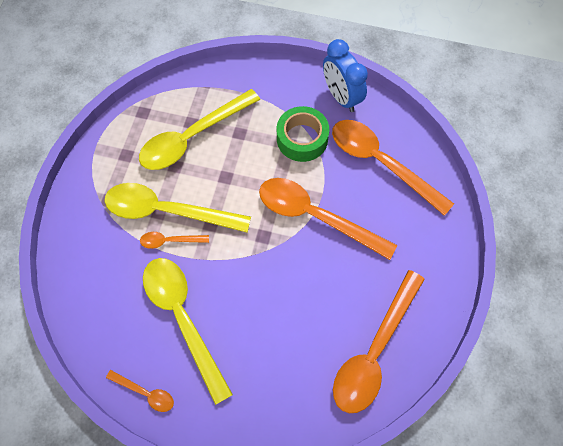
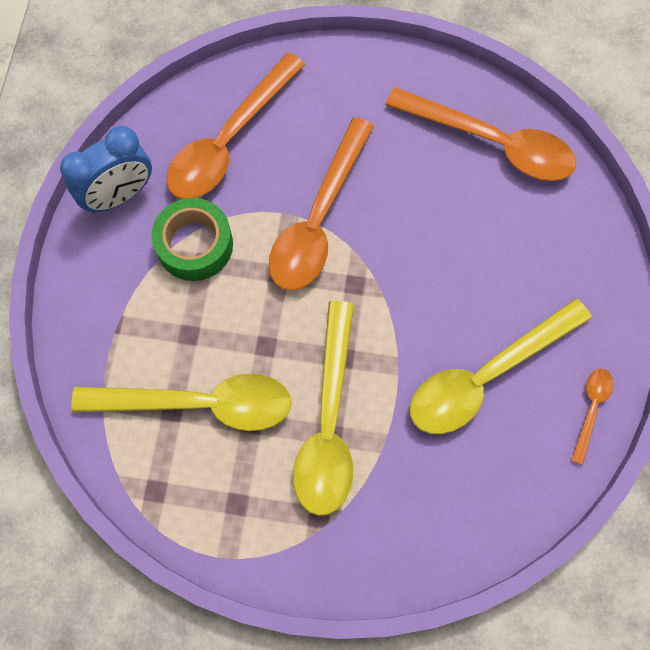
camera: 95 degrees left, 5 degrees up
yellow spoon [139,89,260,170] -> yellow spoon turned 45 degrees counterclockwise [71,373,292,431]
orange spoon [140,232,209,249] -> none

